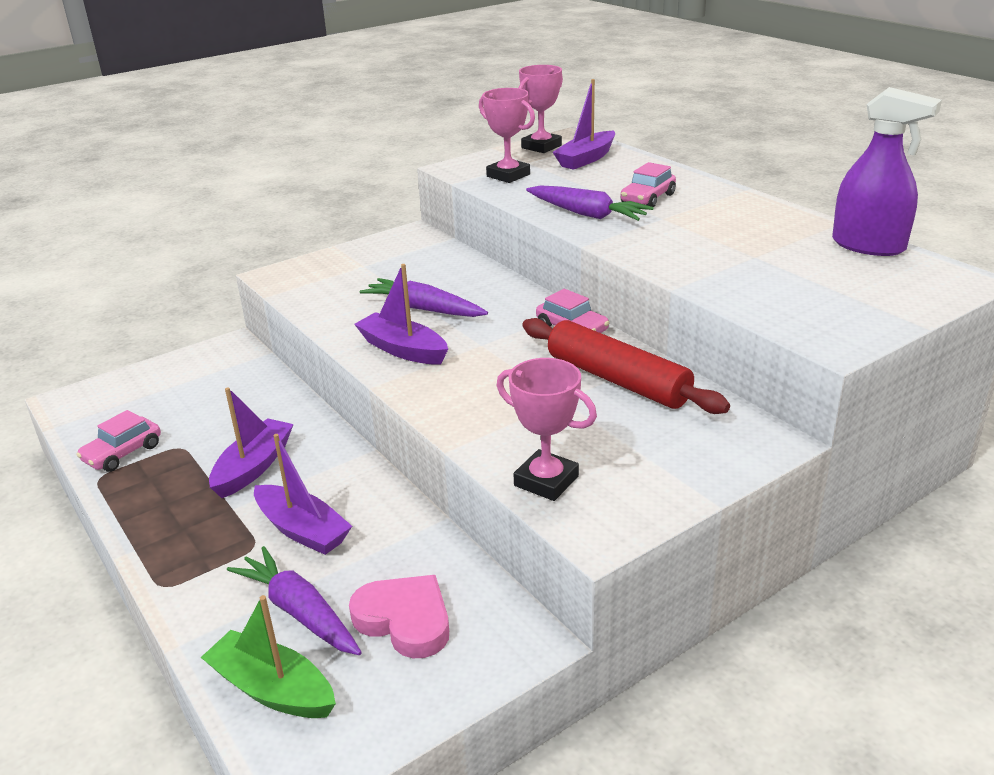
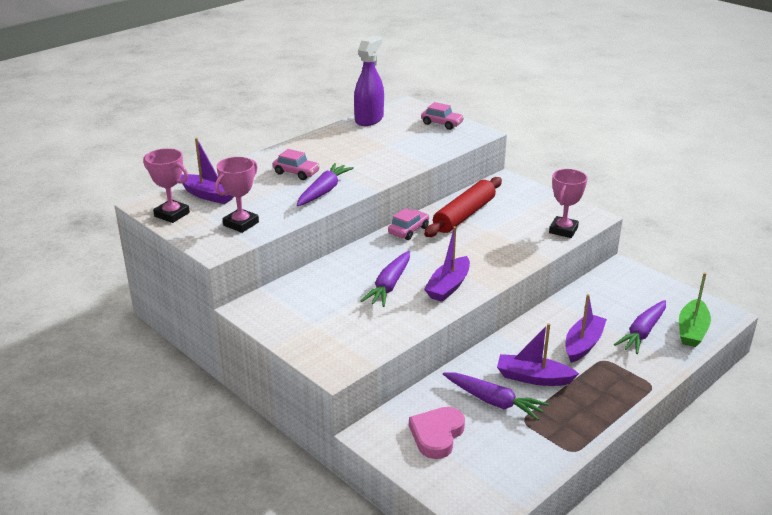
camera: 100 degrees left, 0 degrees up
pink car [76,410,161,472] -> pink car moved to [421,102,464,130]
pink heart [349,575,449,658] -> pink heart moved to [409,407,465,459]
none -> purple carrot [443,372,549,421]

